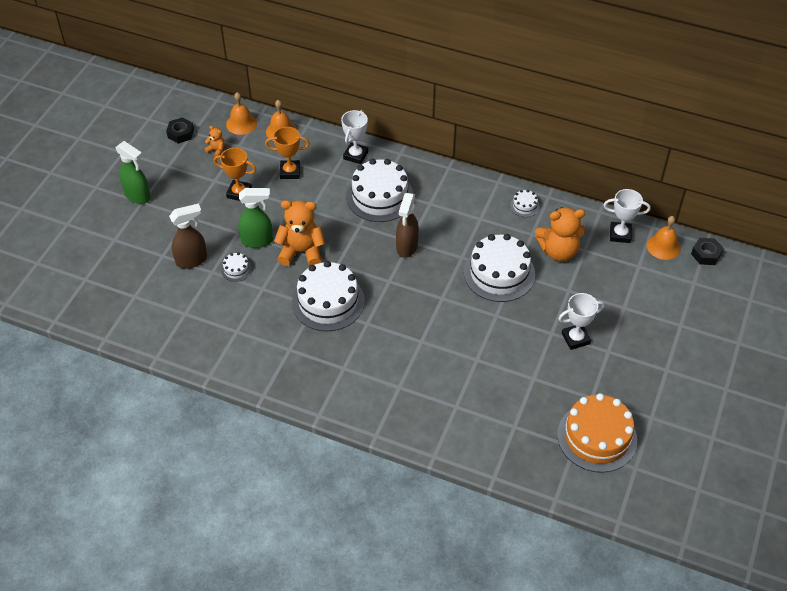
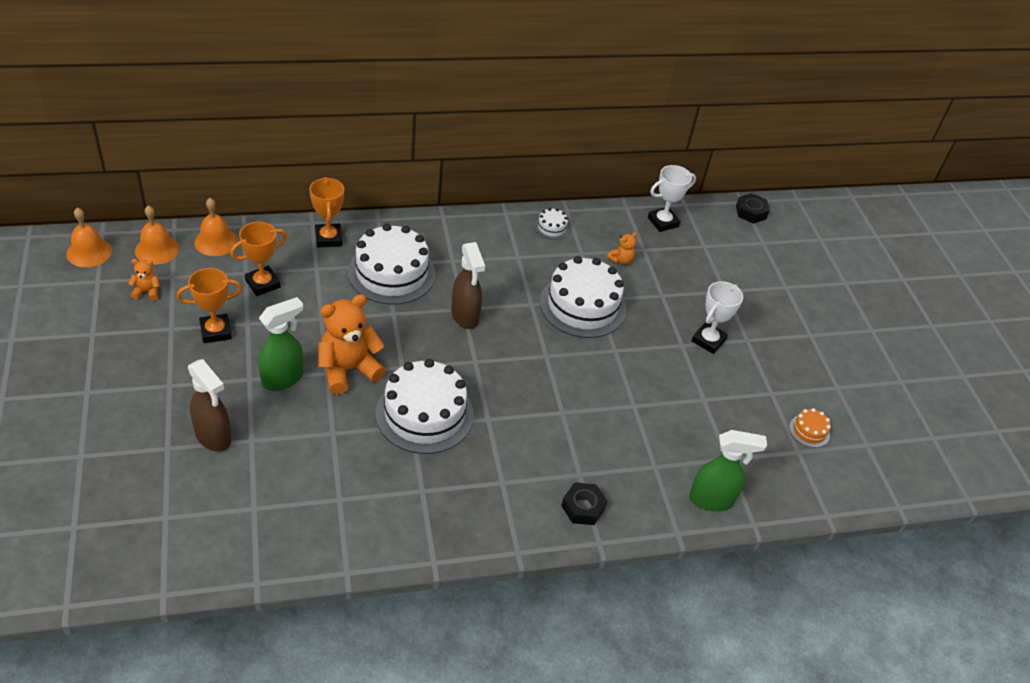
camera: 40 degrees left, 5 degrees down
green spray bottle [115,141,151,204] -> green spray bottle moved to [689,430,767,511]
black nut [166,117,194,144] -> black nut moved to [561,482,608,525]
brown spray bottle [169,204,207,269] -> brown spray bottle turned 105 degrees clockwise [188,359,231,452]
white cake [221,252,252,282] -> none
white trophy [341,110,368,164] -> orange trophy [309,177,344,247]
orange teddy bear [535,207,585,261] -> orange teddy bear [607,232,637,265], size x0.46
orange cake [557,393,637,473] -> orange cake [789,408,831,448], size x0.43
orange bell [647,216,681,260] -> orange bell moved to [66,207,112,267]

